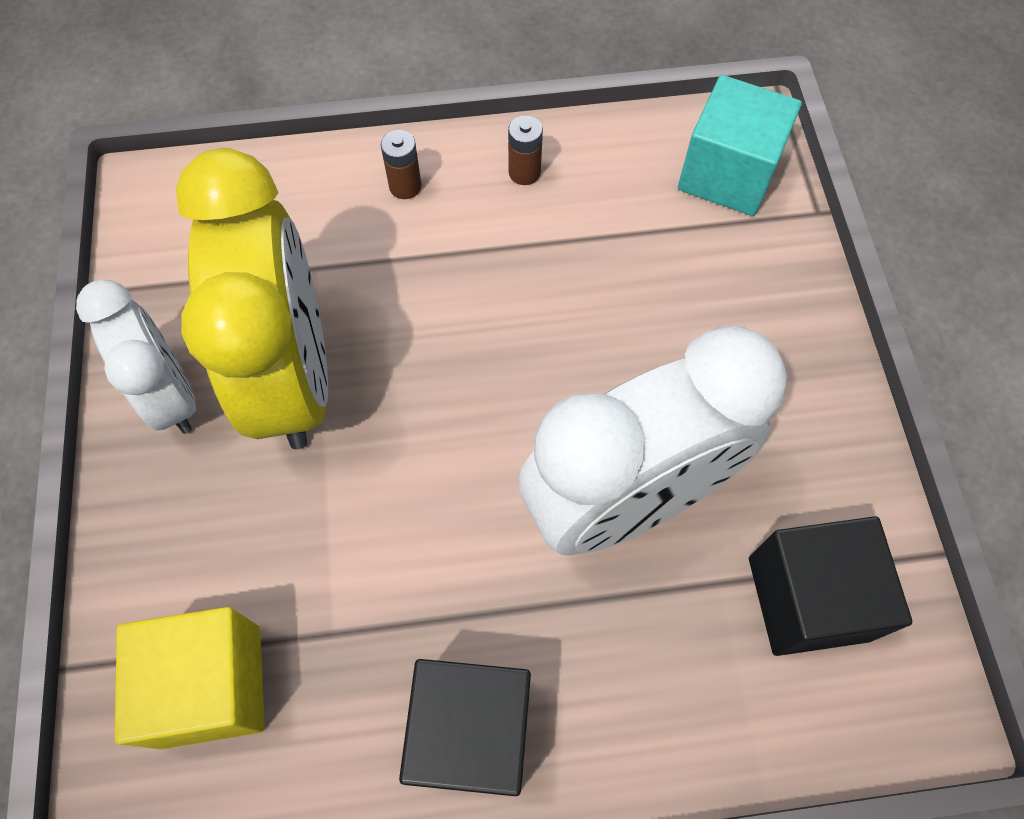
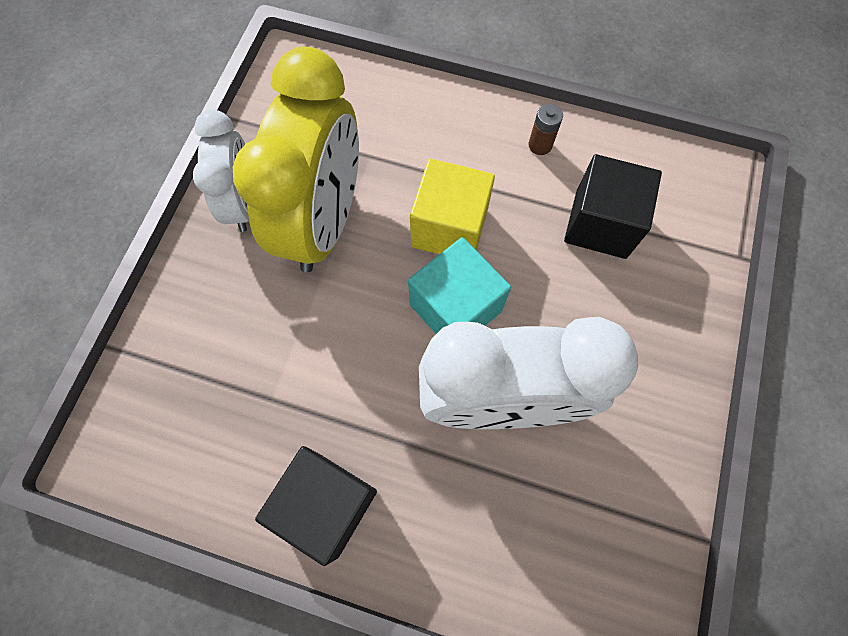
camera: 25 degrees right, 5 degrees up
yellow cube [115,607,265,749] -> yellow cube moved to [410,159,495,254]
brown battery [381,130,422,199] -> none
turquoise cube [678,75,802,216] -> turquoise cube moved to [408,237,511,334]
black cube [749,516,912,656] -> black cube moved to [564,154,662,259]

